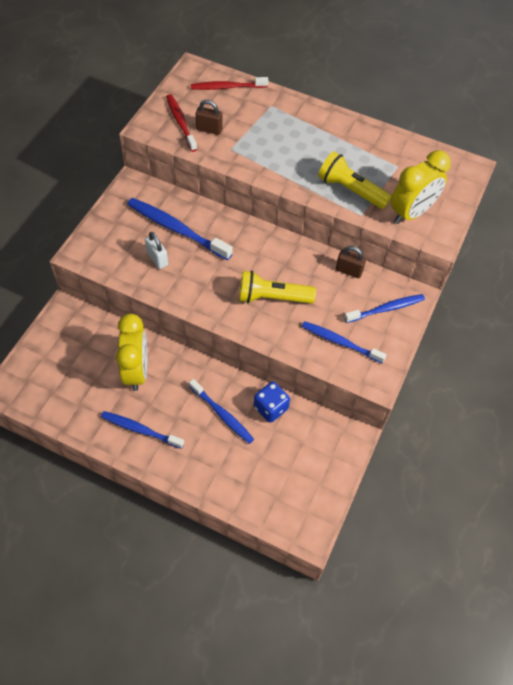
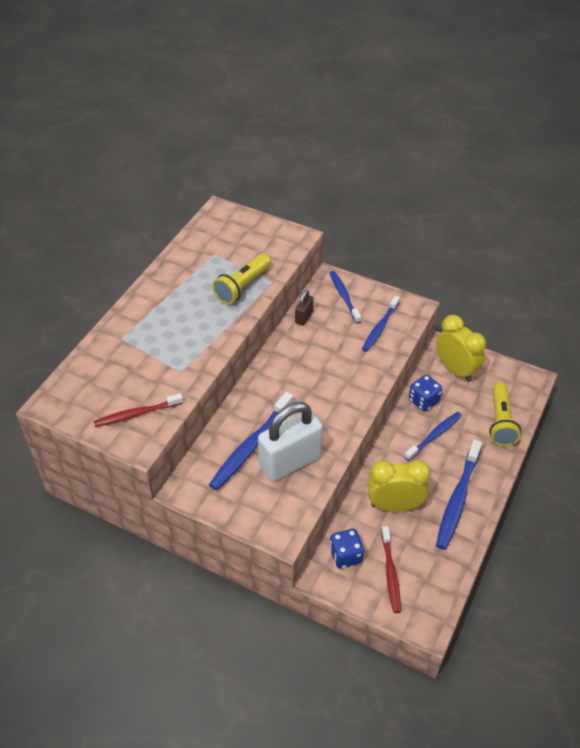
camera: 85 degrees left, 10 degrees down
blue toothbrush [101,411,184,449] -> blue toothbrush [436,439,482,550], size x1.51
white padlock [145,232,168,269] -> white padlock [258,402,323,482], size x2.22
red toothbrush [191,77,269,90] -> red toothbrush moved to [381,526,401,613]
brown padlock [196,100,223,135] -> none
yellow flashlight [239,271,316,304] -> yellow flashlight moved to [489,383,521,446]
yellow clock [390,150,451,224] -> yellow clock moved to [436,315,486,382]
none -> blue dice [329,529,364,569]

